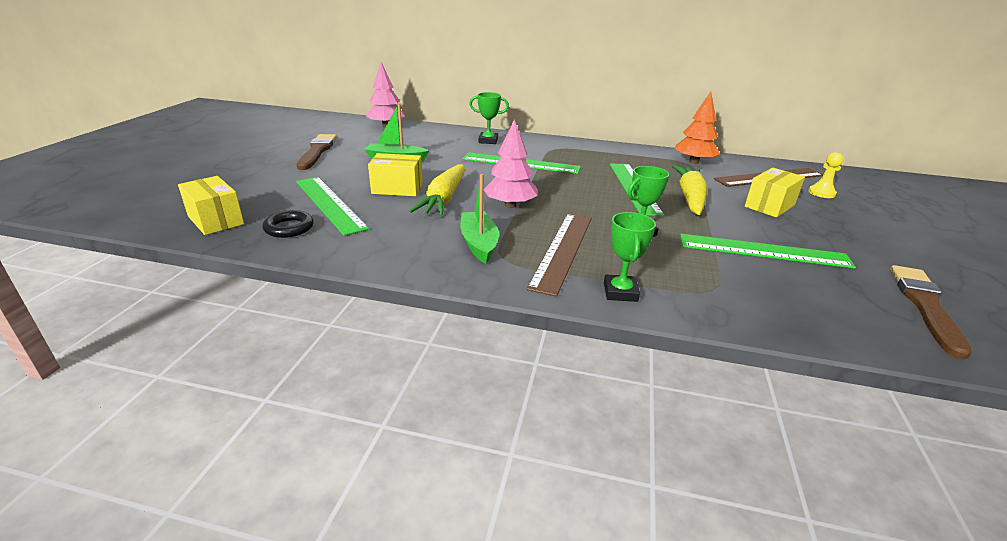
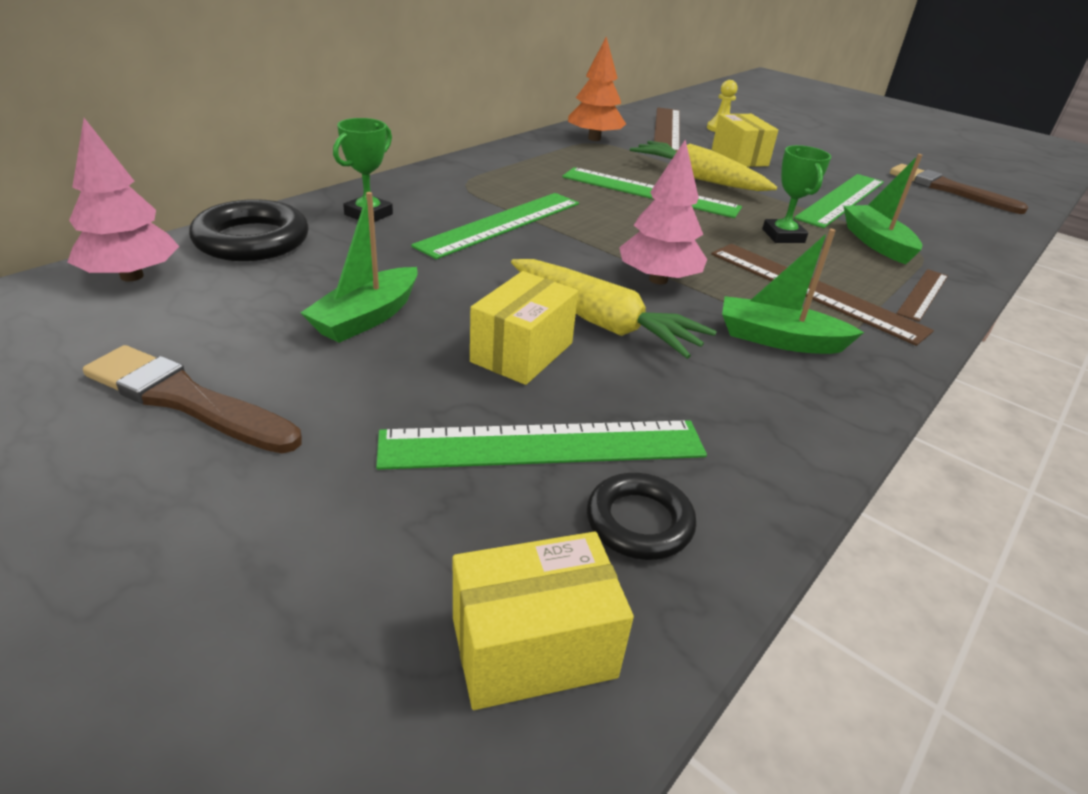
camera: 65 degrees left, 5 degrees up
green trophy [604,212,656,302] -> brown ruler [896,269,948,322]
none -> black ring [189,199,308,261]
none -> green boat [844,154,922,264]

